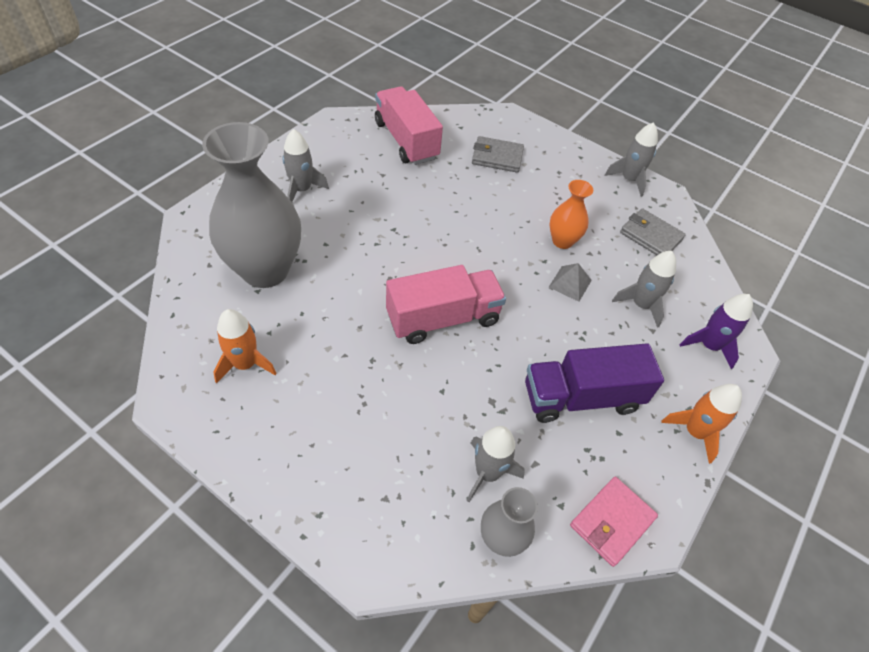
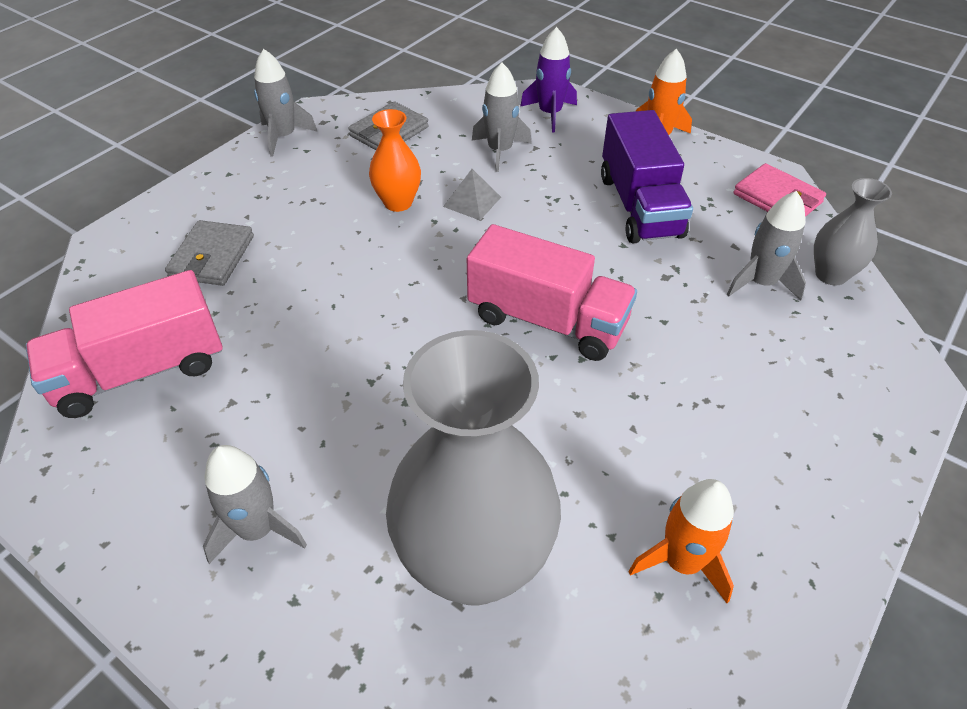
camera: 85 degrees left, 5 degrees down
pink truck [386,265,506,344] -> pink truck turned 135 degrees clockwise [467,224,637,361]

